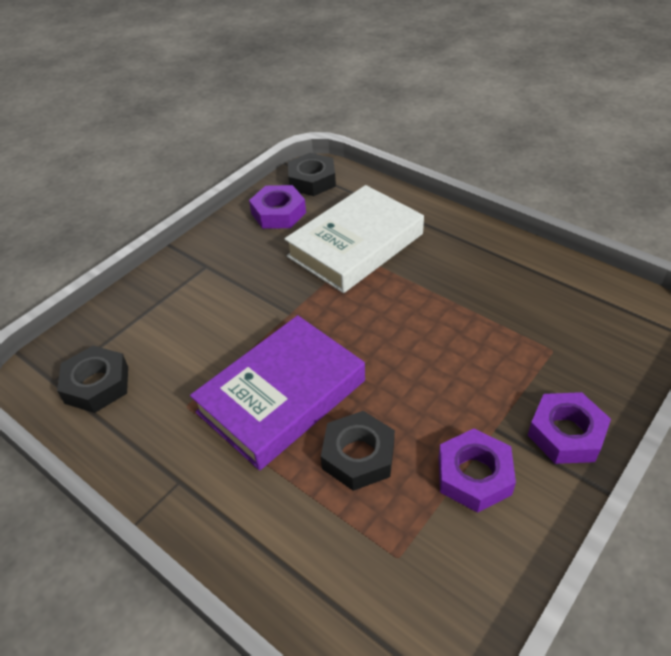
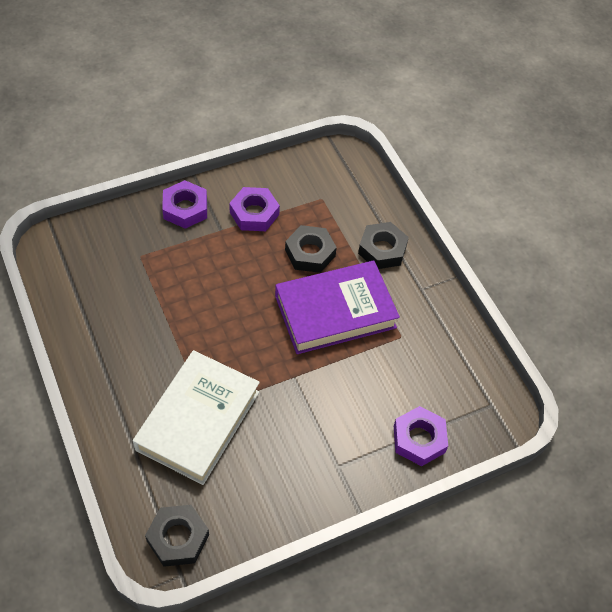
camera: 160 degrees left, 10 degrees up
black nut [57,346,128,413] -> black nut moved to [358,222,409,269]
purple nut [249,185,306,229] -> purple nut moved to [394,406,448,466]
white book [284,185,424,293] -> white book turned 45 degrees counterclockwise [133,350,260,485]

